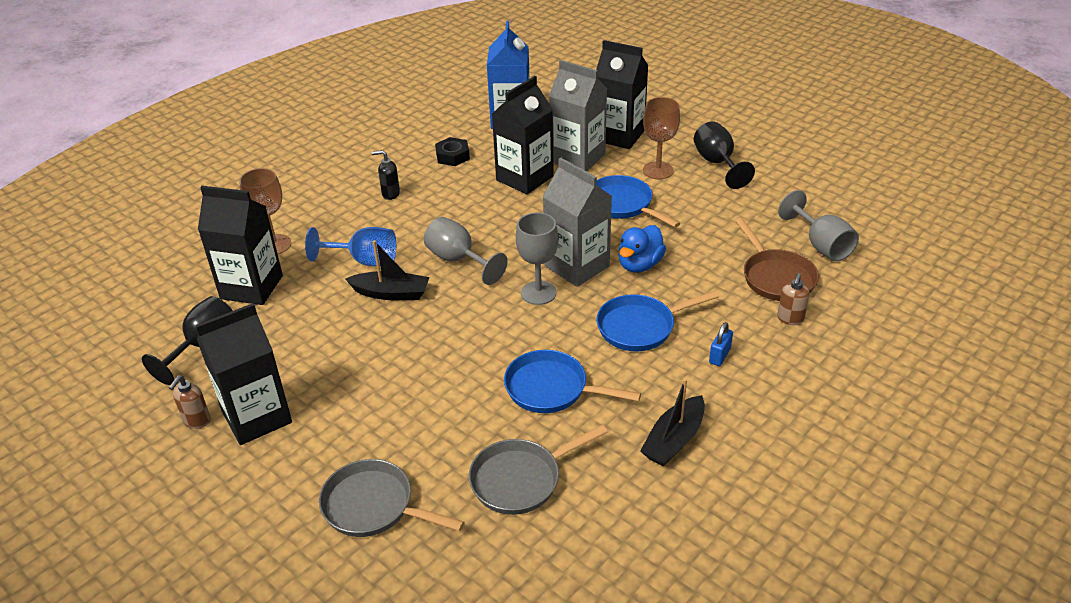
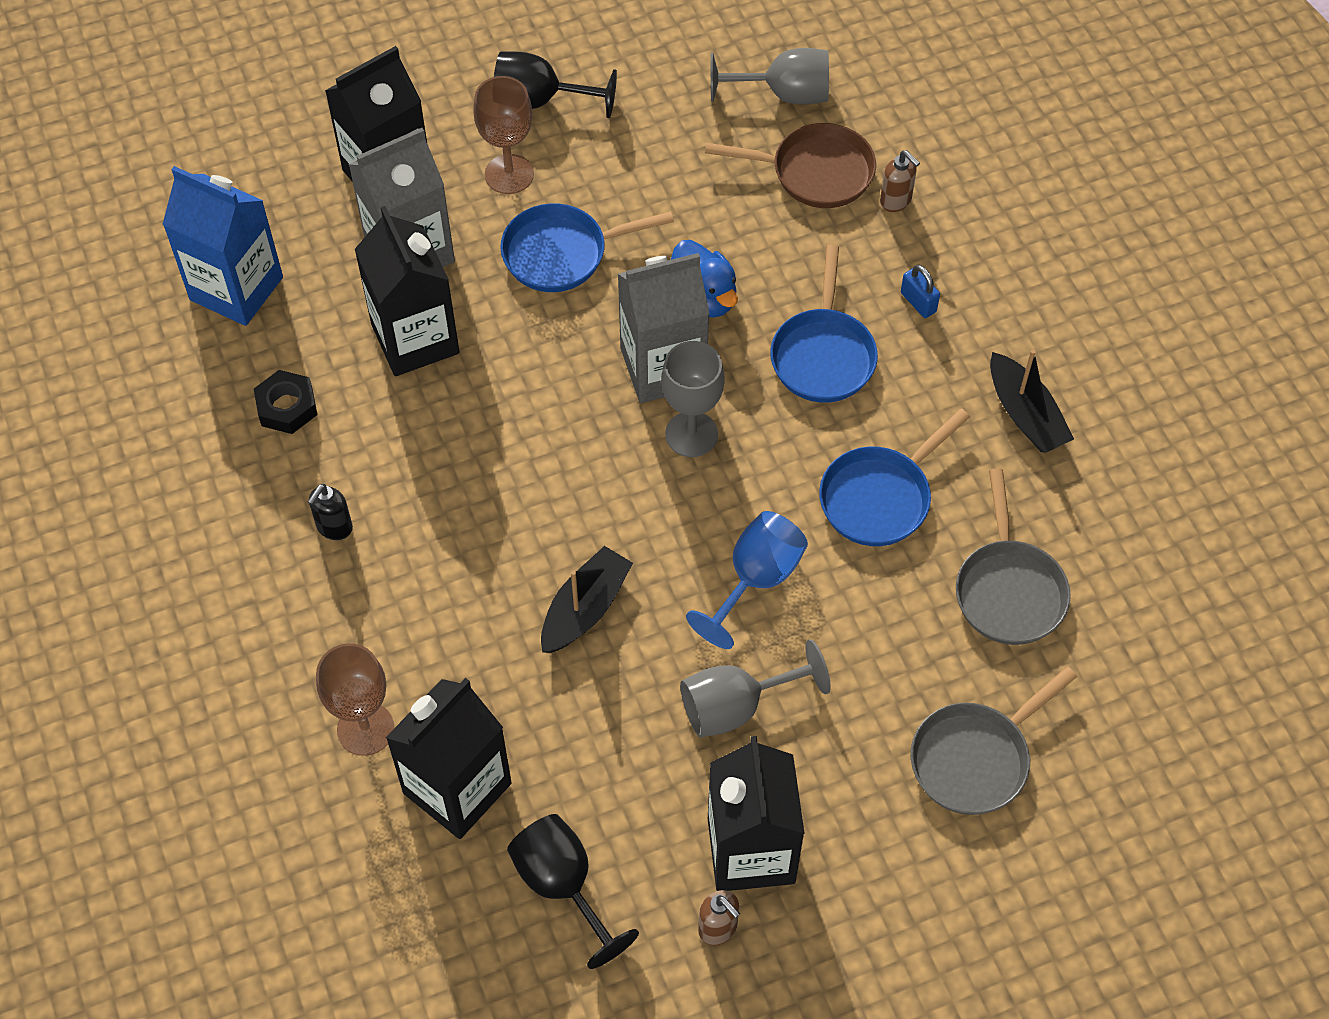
camera: 65 degrees left, 20 degrees up
blue goblet [305,227,396,266] -> blue goblet moved to [686,511,808,649]
grey goblet [424,217,508,285] -> grey goblet moved to [680,639,831,738]

